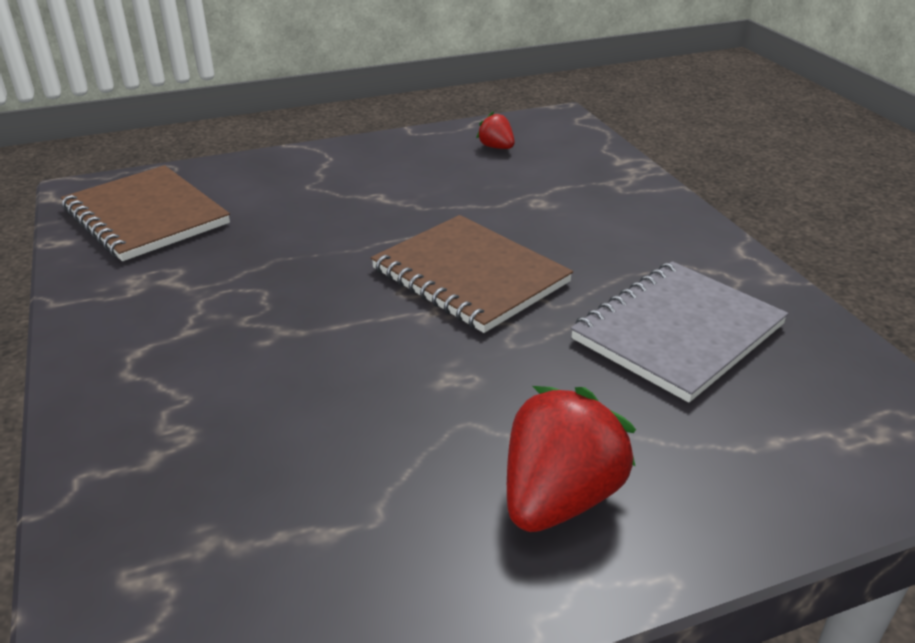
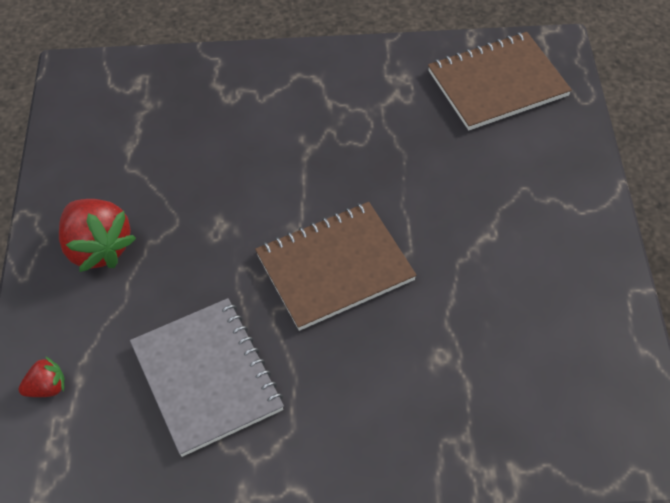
camera: 110 degrees right, 20 degrees up
red strawberry [476,112,515,149] -> red strawberry moved to [18,356,65,397]

